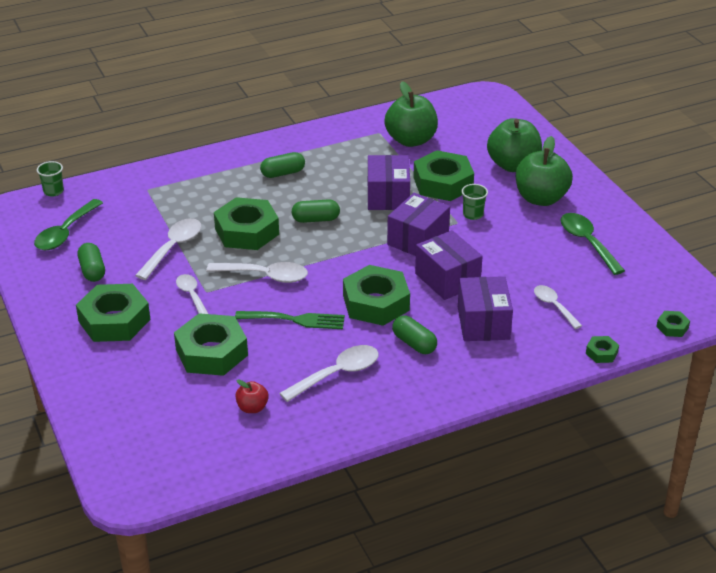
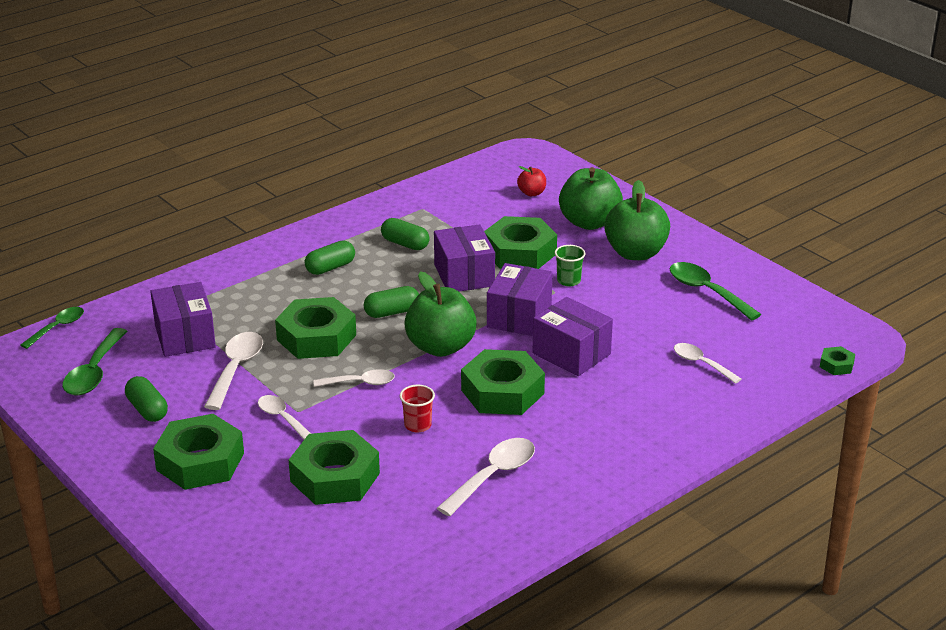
camera: 15 degrees left, 5 degrees down
green cup [37,161,64,196] -> green spoon [21,307,84,349]
white spoon [206,262,308,283] -> white spoon [314,369,395,387], size x0.65
green fork [235,311,345,329] -> red cup [400,385,435,432]
red apple [235,379,269,413] -> red apple moved to [517,166,546,196]
green apple [384,81,438,147] -> green apple moved to [404,272,477,357]
green capsule [392,315,437,354] -> green capsule moved to [381,218,430,250]
purple box [458,276,513,341] -> purple box moved to [150,282,216,357]
green nut [586,336,619,363] -> none

